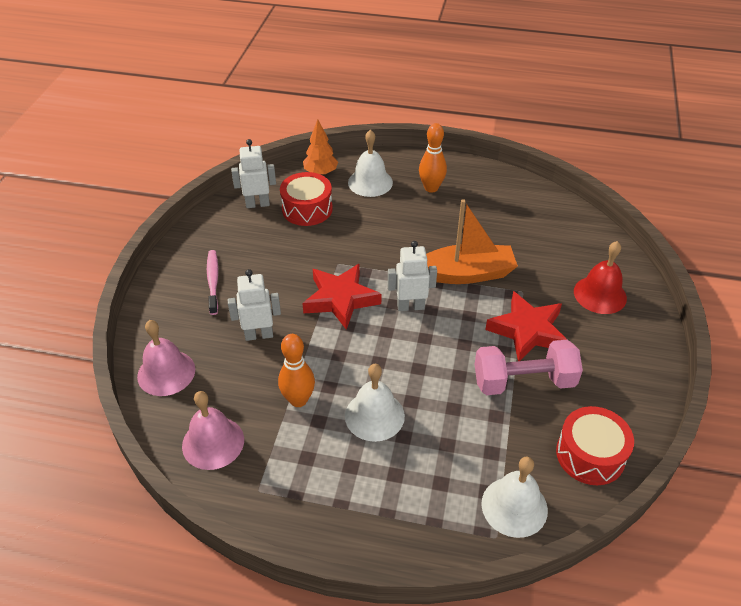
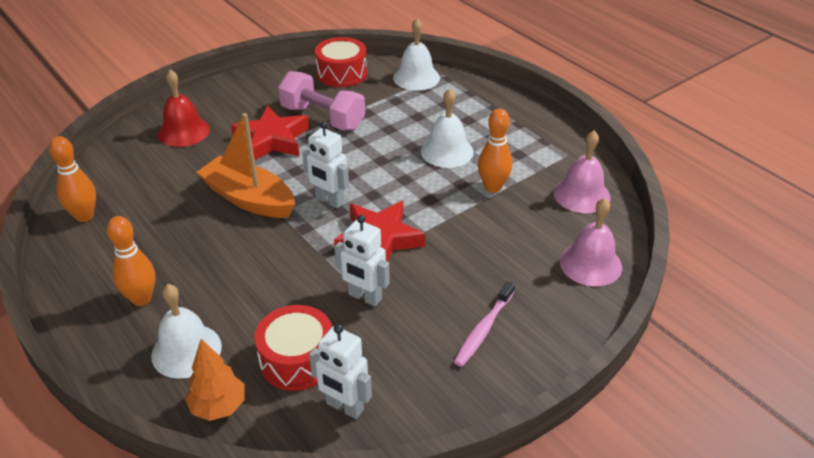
camera: 140 degrees left, 5 degrees down
white robot [228,269,281,341] -> white robot moved to [334,215,390,307]
none -> orange bowling pin [49,136,96,222]

